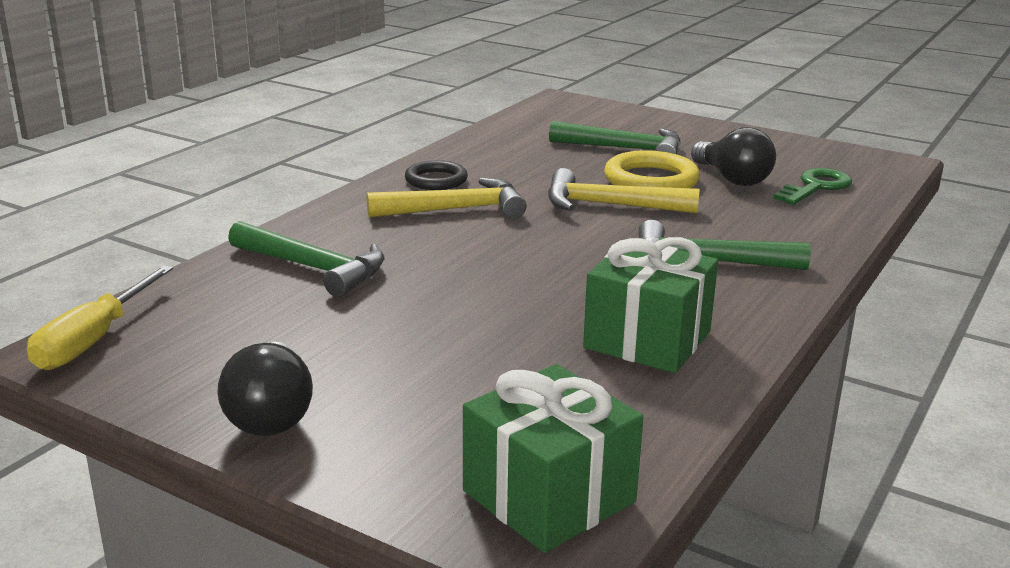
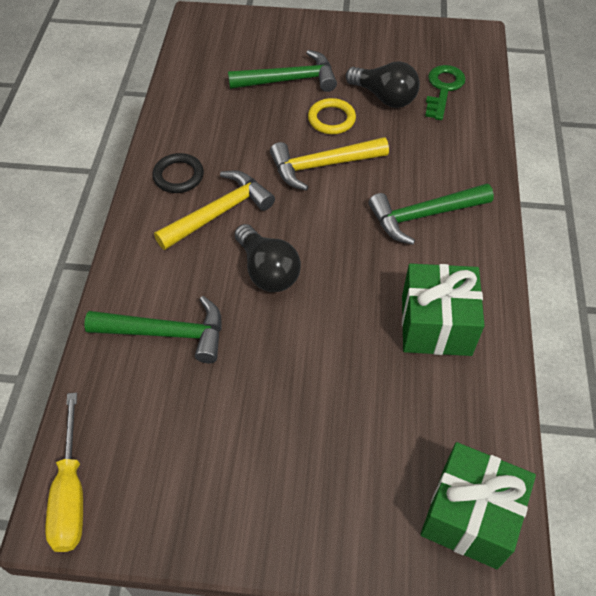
camera: 25 degrees left, 30 degrees up
black light bulb [217,342,313,436] -> black light bulb moved to [235,224,301,292]
yellow ring [604,150,700,188] -> yellow ring [308,98,356,134], size x0.66

